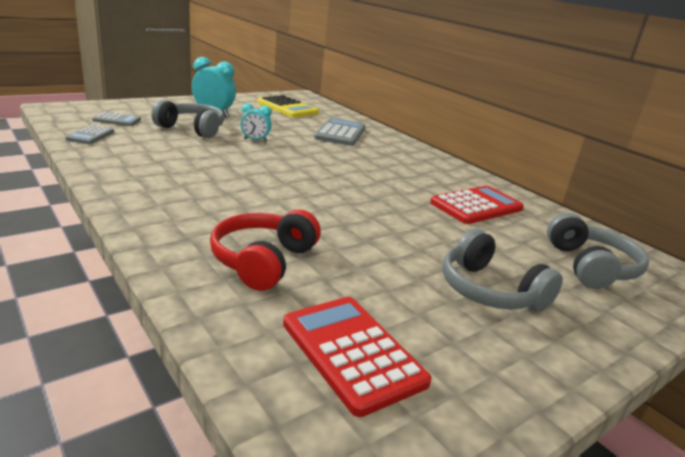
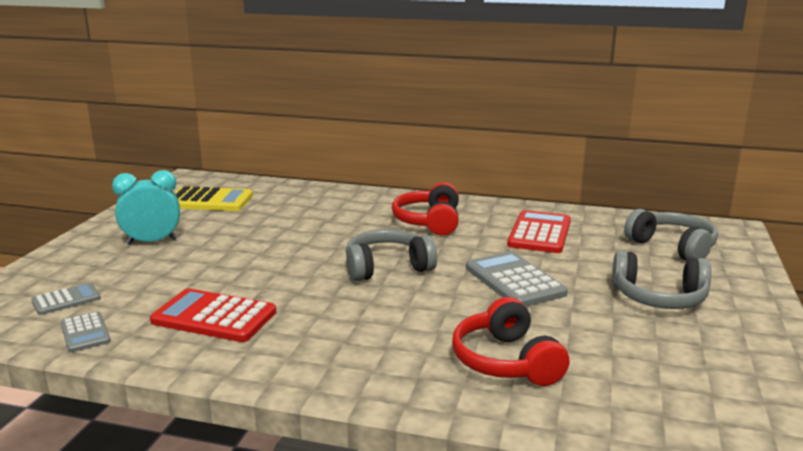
camera: 35 degrees left, 5 degrees down
grey headphones [151,100,224,138] -> grey headphones moved to [346,230,437,281]
turquoise clock [241,103,272,142] -> none
red calculator [283,297,432,417] -> red calculator moved to [150,289,276,342]
grey calculator [314,118,365,146] -> grey calculator moved to [466,251,568,307]
none -> red headphones [392,182,459,235]

